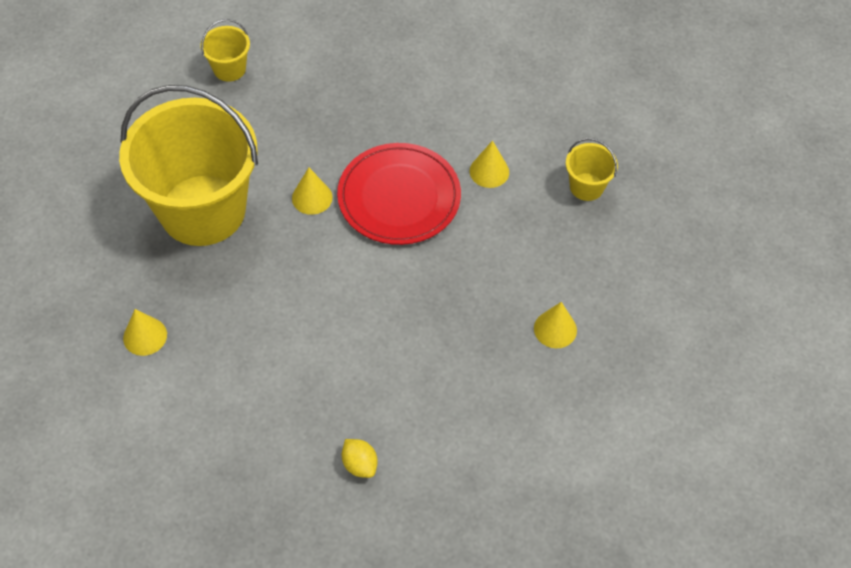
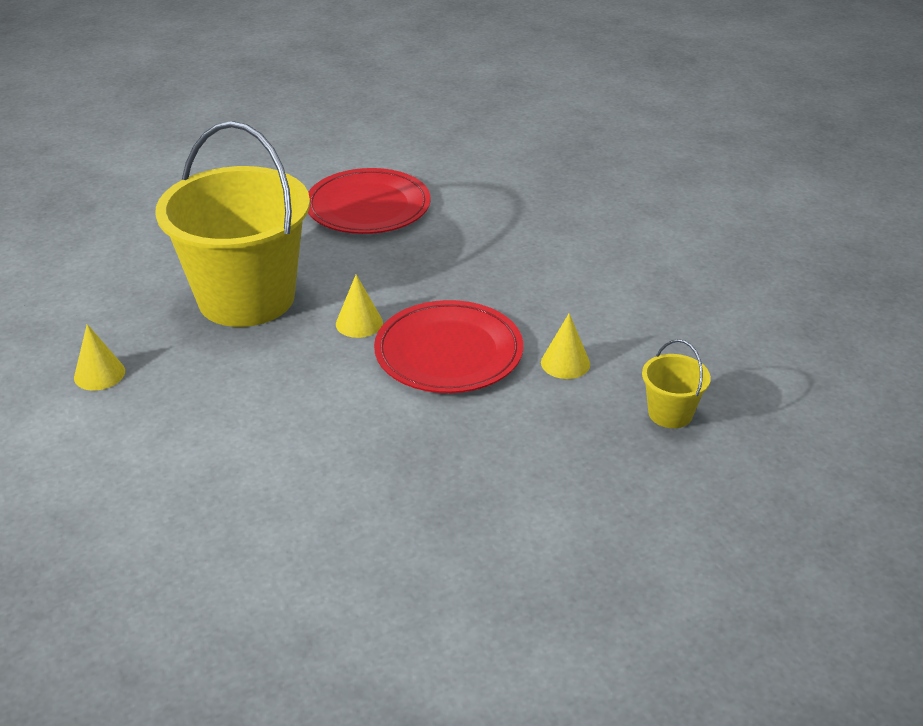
camera: 30 degrees right, 20 degrees down
yellow bucket [201,19,250,82] -> red plate [308,168,431,234]
yellow lemon [342,439,377,478] -> none
yellow cone [534,302,577,348] -> none

